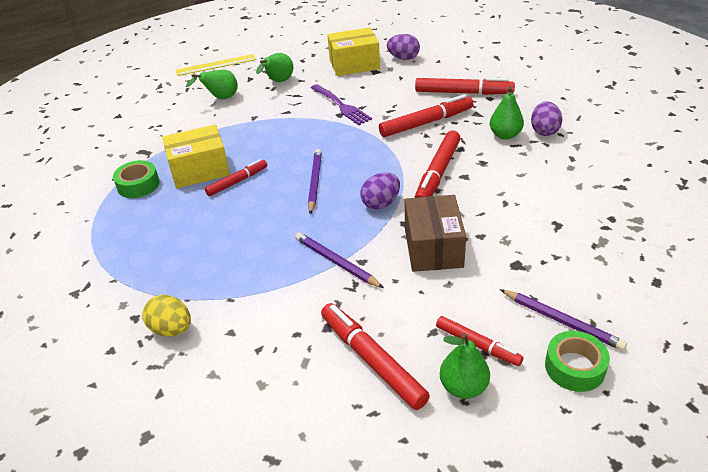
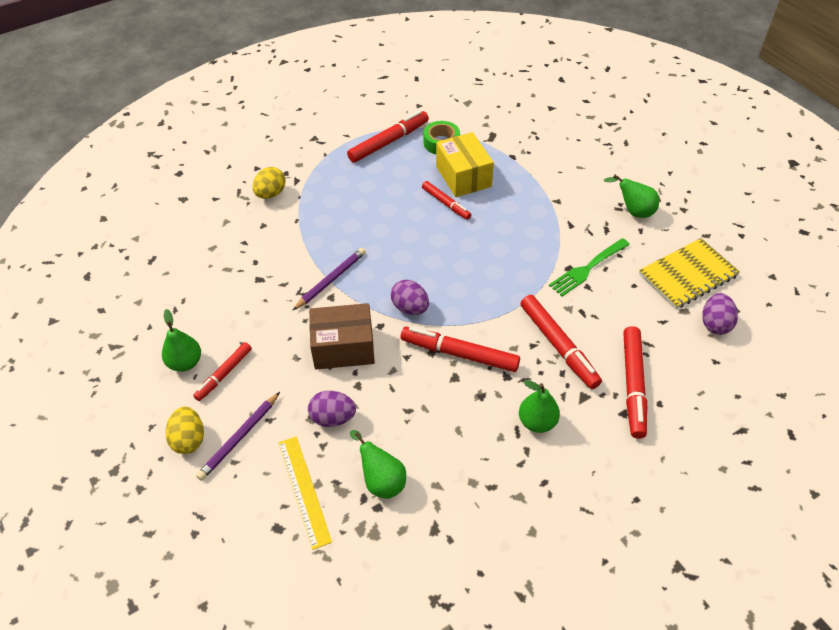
camera: 85 degrees right, 10 degrees up
yellow ruler [176,54,256,76] -> yellow ruler moved to [278,436,332,550]
green pear [186,70,238,99] -> green pear moved to [350,430,406,499]
purple pencil [308,149,322,215] -> none
purple fork [311,84,372,125] -> green fork [549,238,630,296]
red marker [321,303,430,410] -> red marker moved to [347,110,429,163]
yellow box [327,27,380,76] -> yellow notebook [639,238,740,309]
purple egg [531,101,562,136] -> purple egg moved to [308,391,356,427]
green tape [545,331,610,392] -> yellow egg [166,406,204,454]

